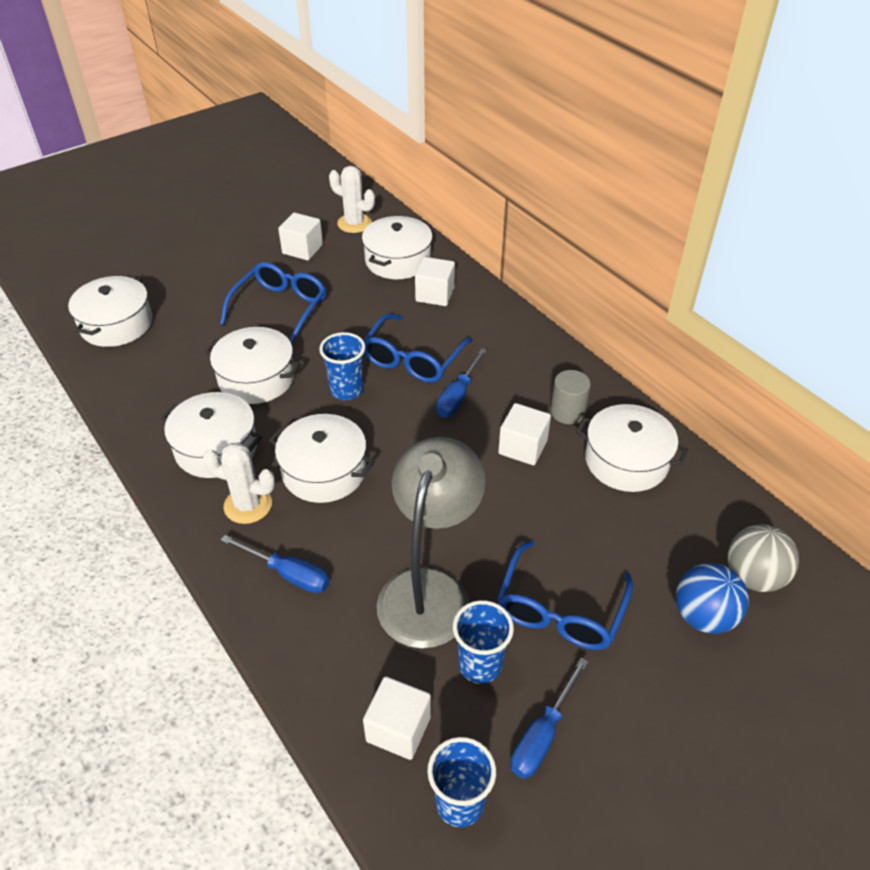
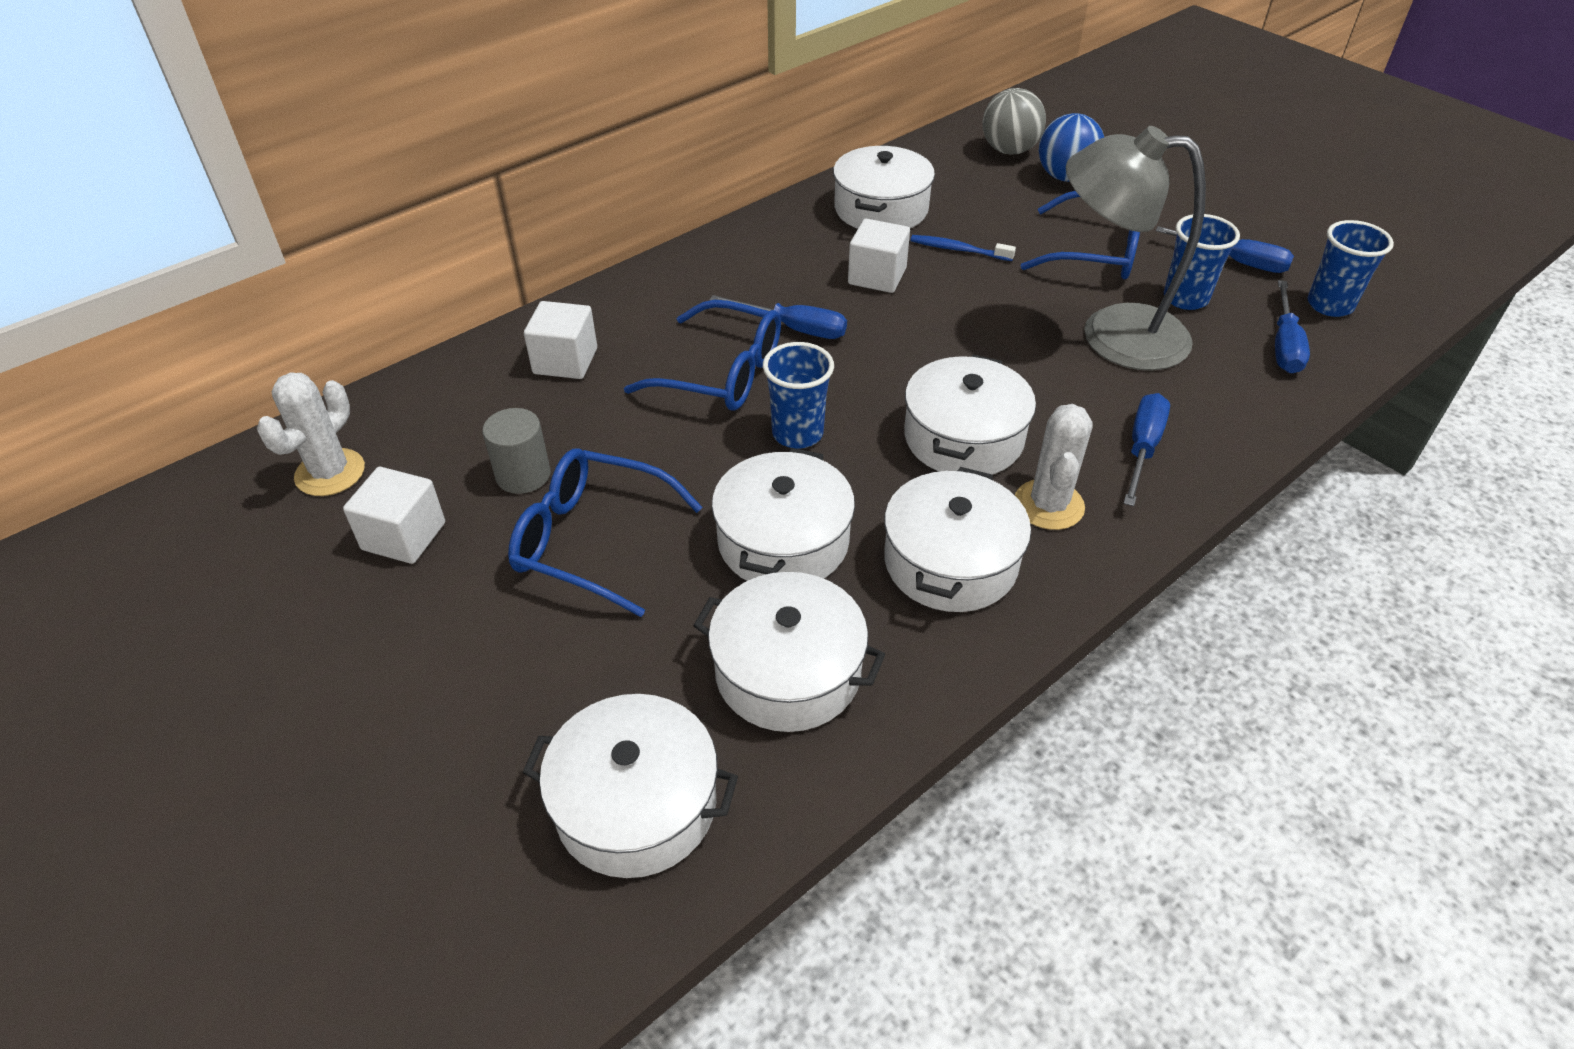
camera: 95 degrees left, 0 degrees up
white pot [362,216,433,279] -> white pot moved to [693,572,885,732]
white cube [363,676,431,760] -> blue screwdriver [1275,280,1310,373]
grey cylinder [550,370,591,424] -> grey cylinder moved to [482,408,551,494]
none -> blue toothbrush [910,235,1016,261]

